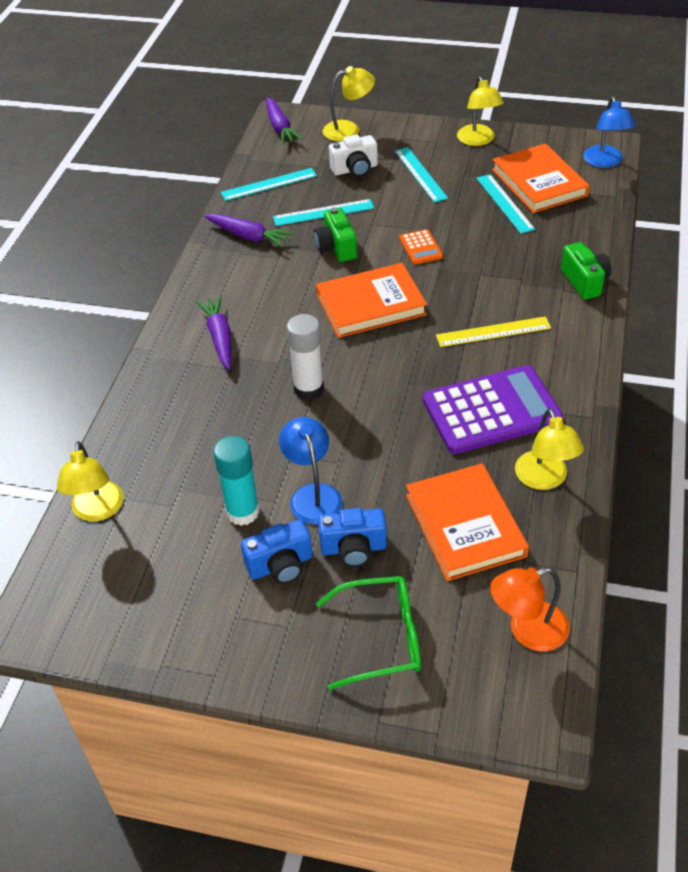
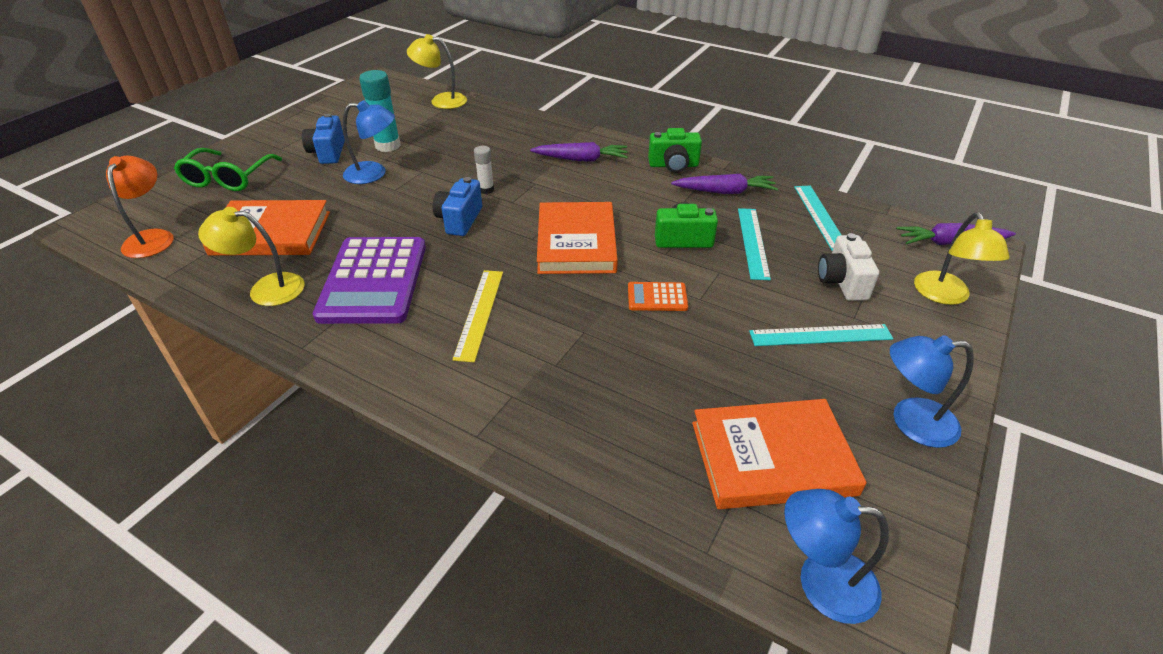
camera: 105 degrees right, 5 degrees down
purple carrot [204,214,294,248] -> purple carrot turned 135 degrees counterclockwise [671,174,778,194]
white glue stick [287,314,324,400] -> white glue stick [474,146,494,194], size x0.57
blue camera [318,508,387,567] -> blue camera moved to [433,177,482,236]
yellow lamp [457,76,504,146] -> blue lamp [890,335,974,448]
turquoise ruler [477,174,535,234] -> none
green camera [561,242,611,300] -> green camera moved to [648,128,702,173]

